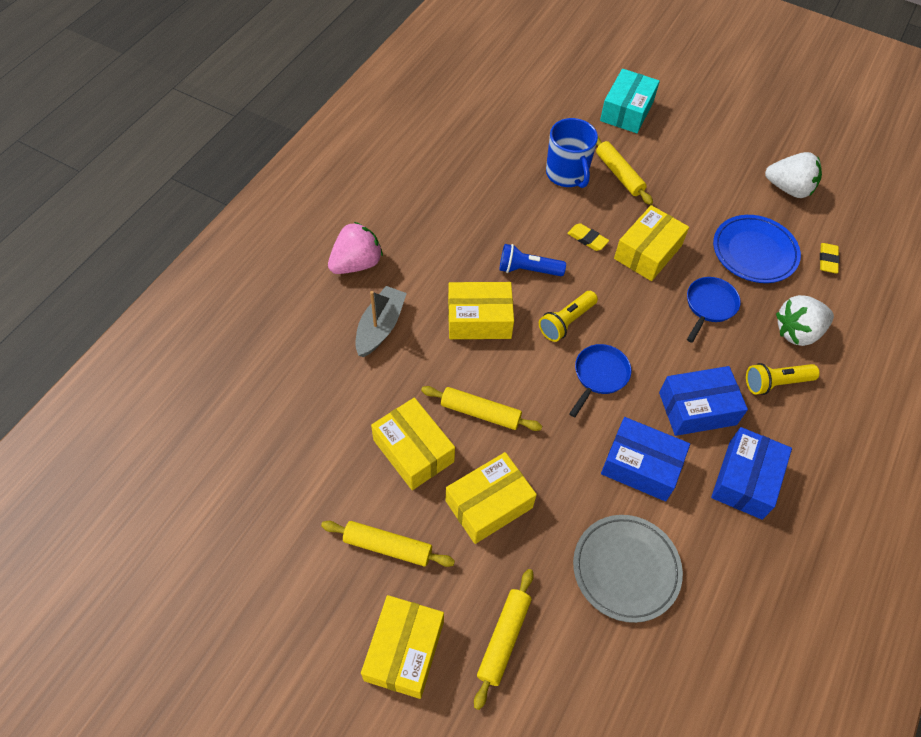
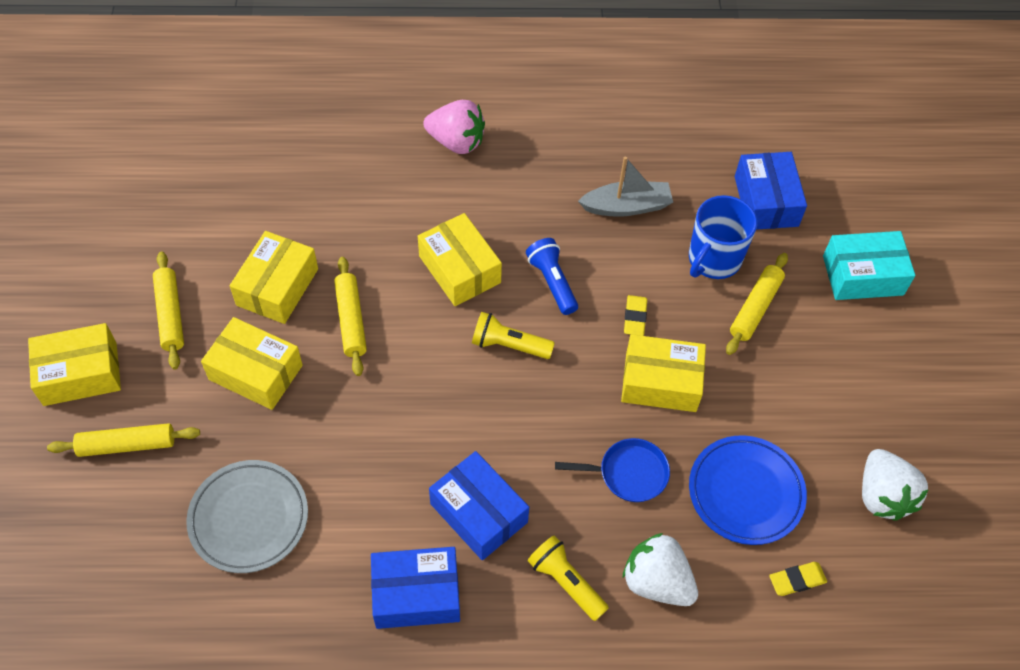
camera: 60 degrees right, 0 degrees up
grey boat [356,286,407,357] -> grey boat moved to [578,156,673,217]
blue pan [569,344,631,417] -> none
blue box [601,417,690,501] -> blue box moved to [735,152,807,230]

